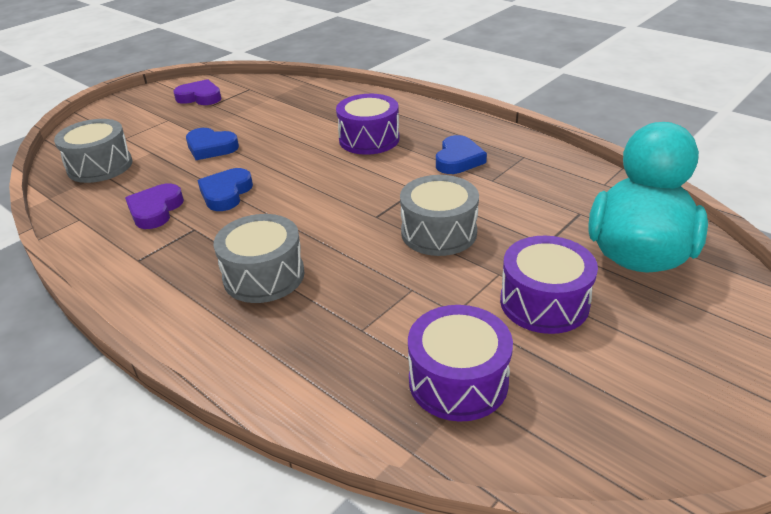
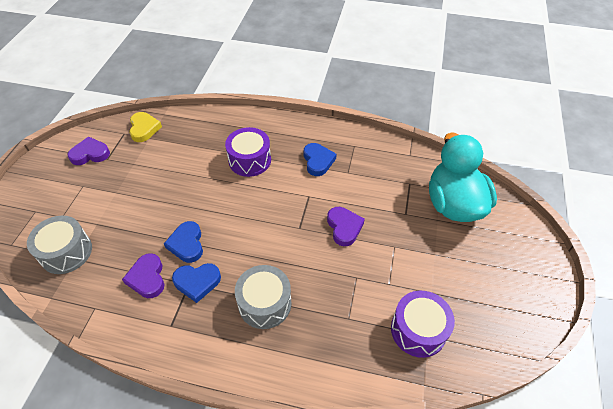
camera: 30 degrees left, 15 degrees up
blue heart [186,128,239,160] -> blue heart moved to [172,263,221,303]
grey drum [400,175,479,256] -> purple heart [327,207,365,246]
purple drum [500,236,598,334] -> none
none -> yellow heart [129,112,162,142]

